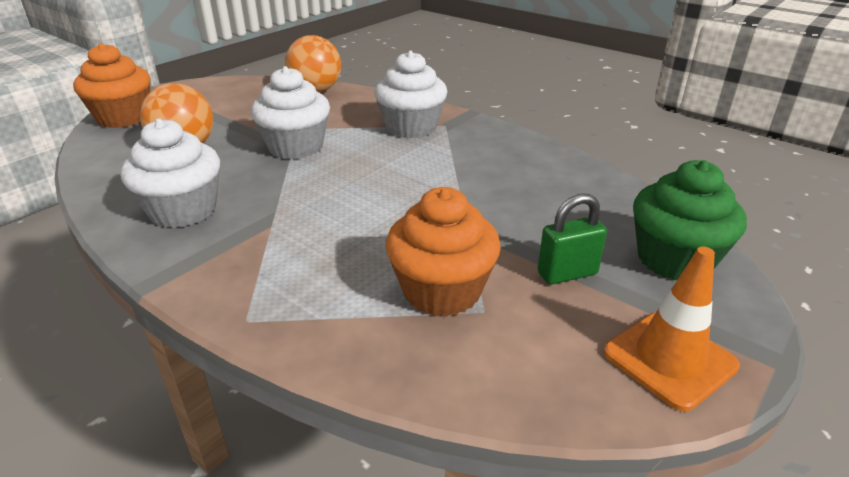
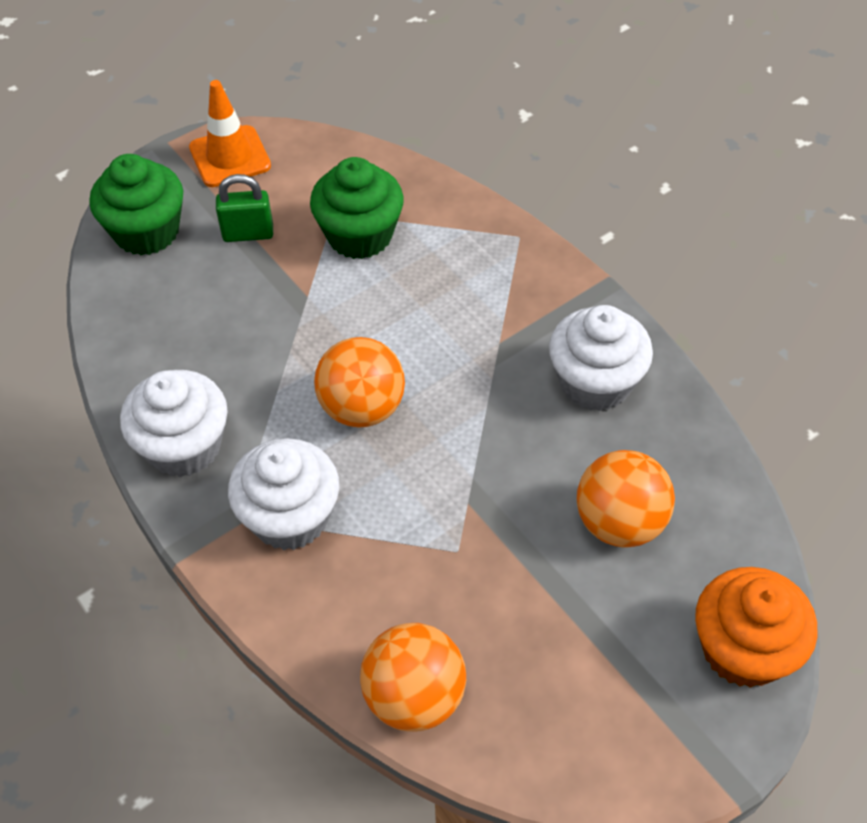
camera: 165 degrees left, 20 degrees up
white cupcake [251,66,330,159] -> white cupcake moved to [120,370,228,477]
orange cupcake [386,187,501,317] -> green cupcake [310,157,404,259]
none -> orange ball [314,337,405,428]

